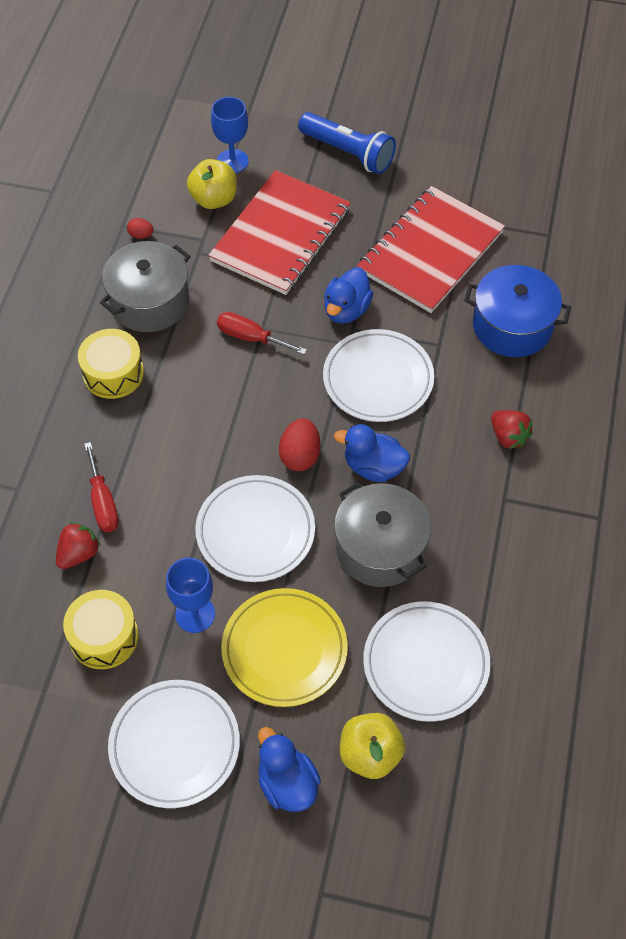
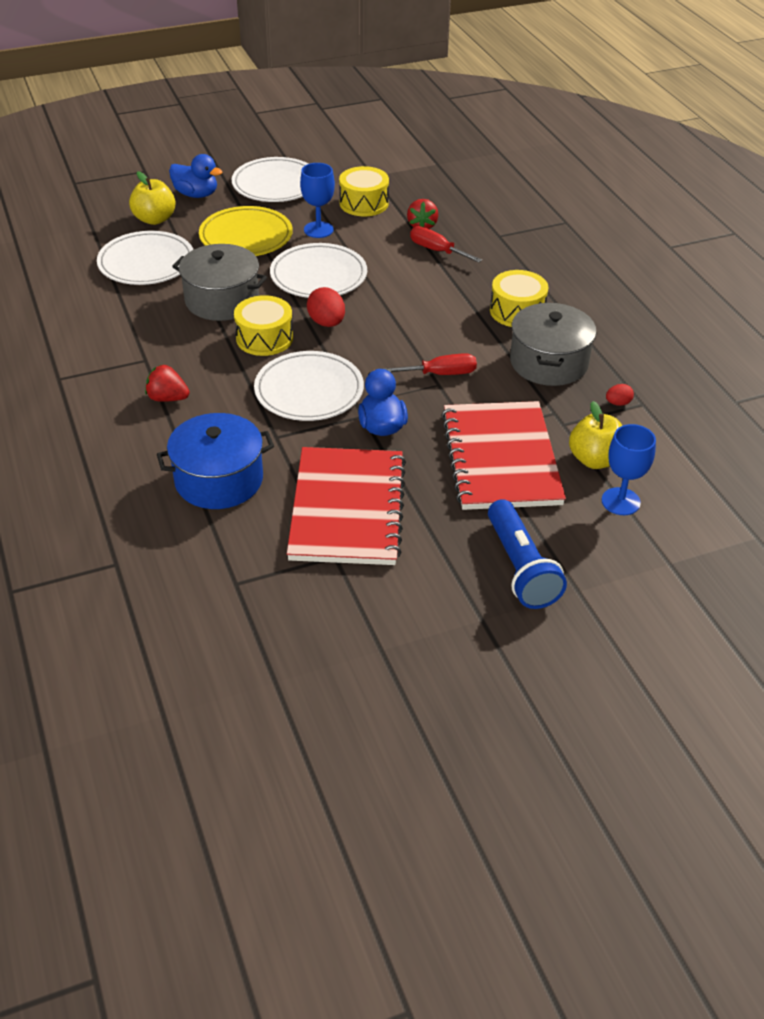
camera: 145 degrees right, 15 degrees down
blue flashlight [298,112,396,174] -> blue flashlight turned 105 degrees counterclockwise [488,499,567,609]
blue duck [334,424,410,482] -> yellow drum [234,295,293,356]

